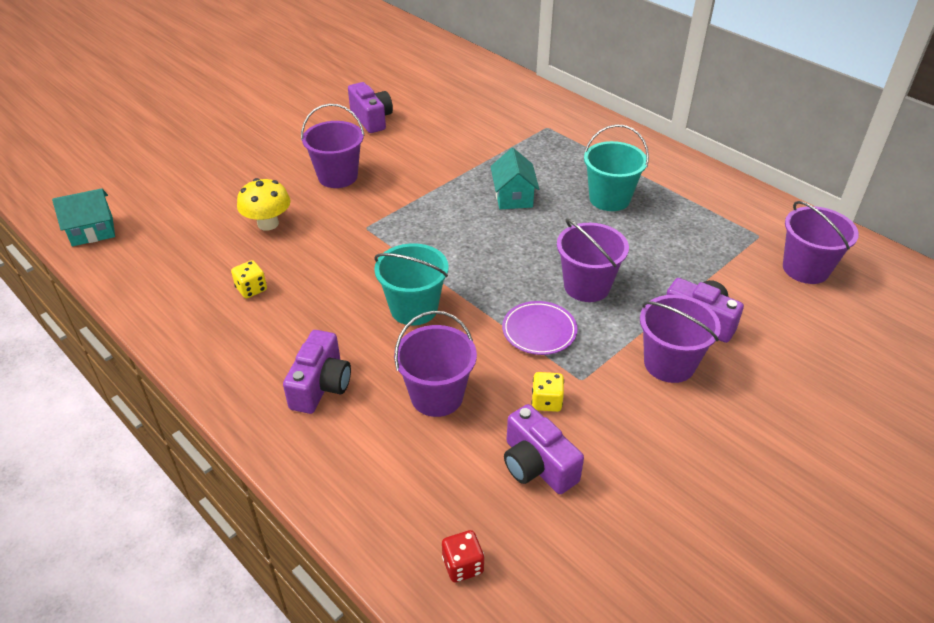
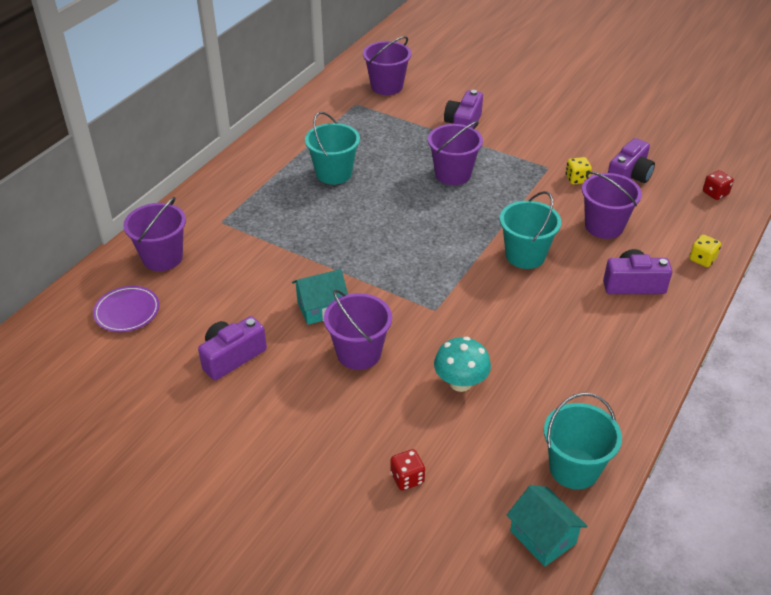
camera: 105 degrees left, 0 degrees up
yellow dice [231,260,267,298] -> yellow dice moved to [689,235,721,267]
yellow mushroom [237,178,291,231] -> turquoise mushroom [434,337,491,392]
turquoise house [490,148,539,209] -> turquoise house moved to [292,269,348,325]
purple plate [502,301,578,355] -> purple plate moved to [93,286,160,332]
purple bucket [640,295,721,383] -> purple bucket moved to [123,197,186,271]
none -> red dice [391,449,425,491]
none -> turquoise bucket [544,392,622,490]

